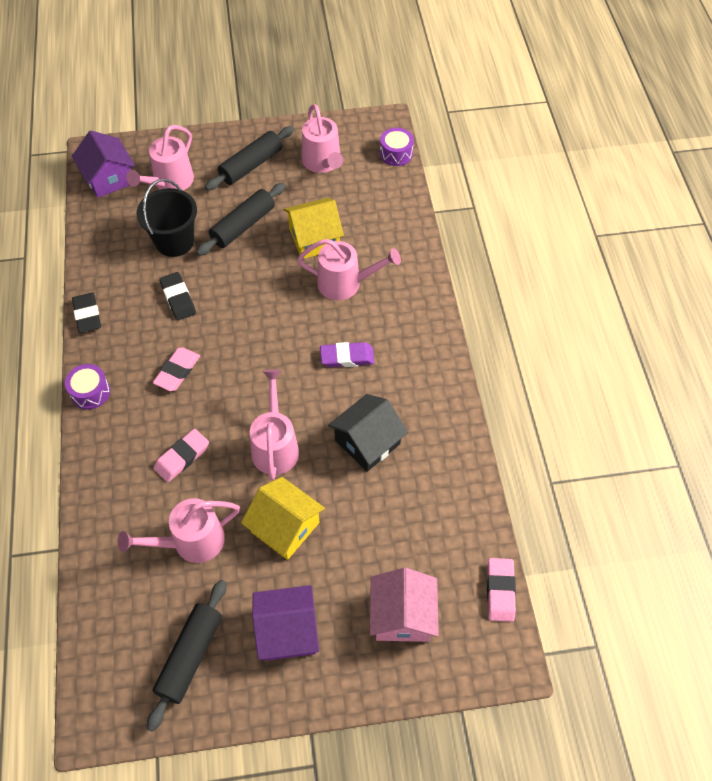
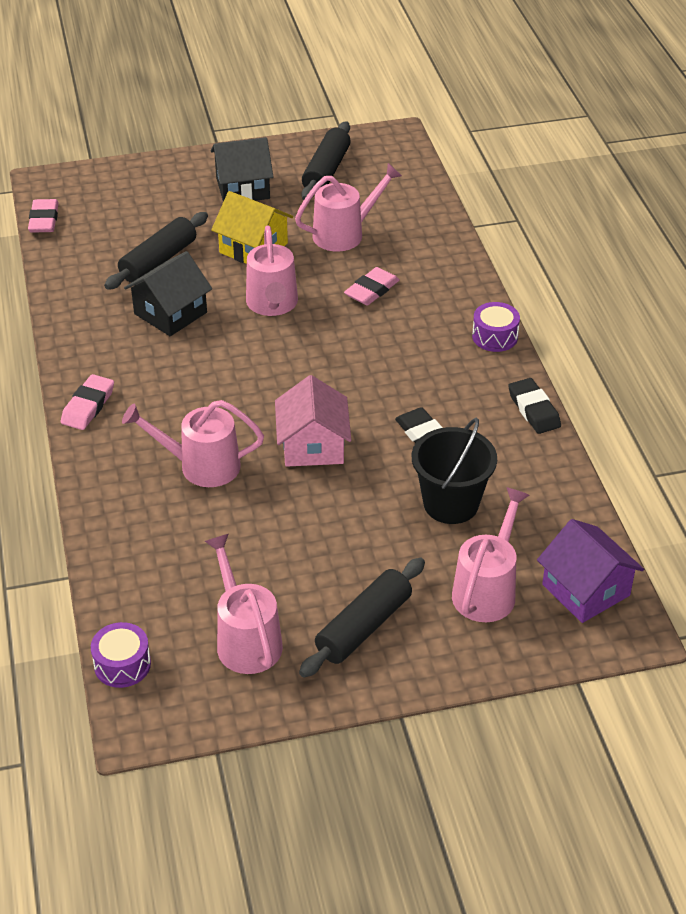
camera: 175 degrees right, 15 degrees down
pink eraser [153,347,200,391] -> pink eraser moved to [61,374,114,430]
black rolling pin [196,183,286,256] -> black rolling pin moved to [104,212,208,290]
purple house [252,585,319,661] -> black house [210,137,274,202]
yellow house [284,198,344,259] -> none
purple eraser [320,342,375,367] -> none
pink house [370,568,439,642] -> pink house moved to [275,375,351,467]

